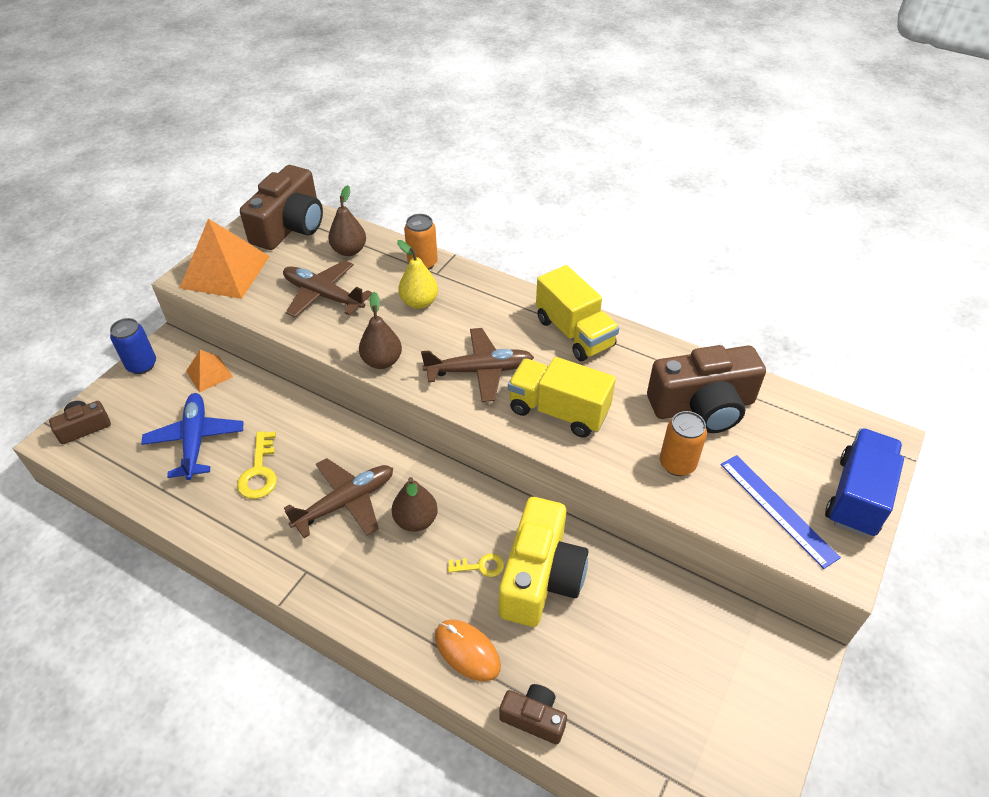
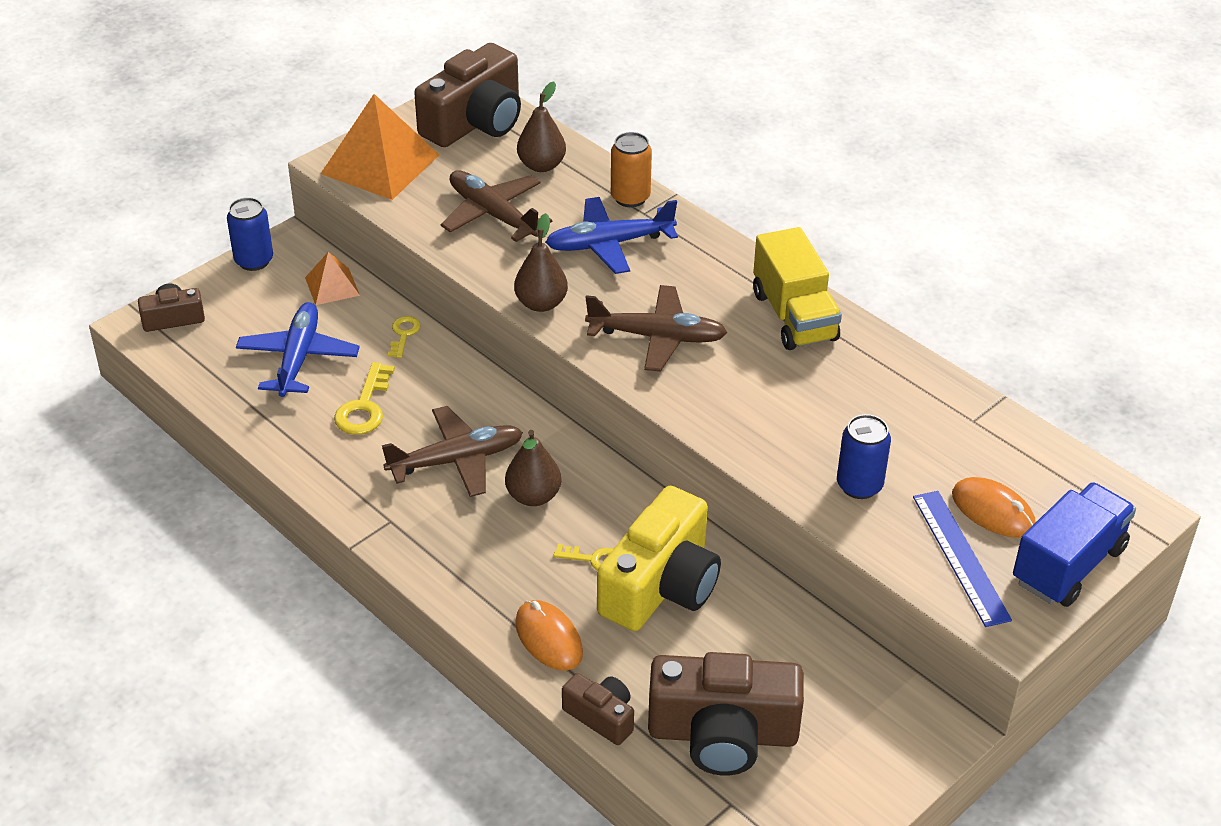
camera: 15 degrees right, 5 degrees down
yellow pear [397,240,438,309] -> blue plane [545,197,678,274]
yellow truck [508,357,616,437] -> none
brown camera [647,345,766,433] -> brown camera moved to [648,652,804,776]
orange can [660,411,707,476] -> blue can [837,414,891,499]
none -> yellow key [388,316,421,358]
none -> orange mouse [952,477,1036,538]

